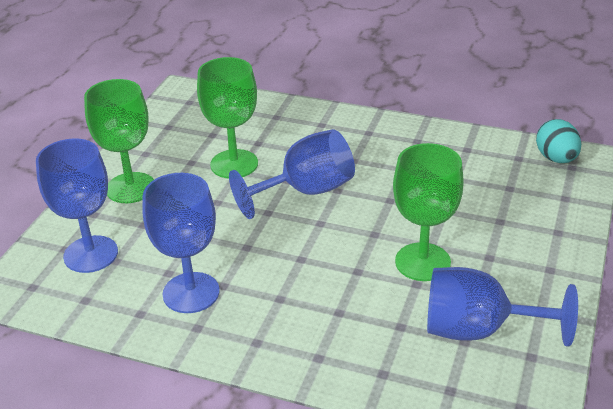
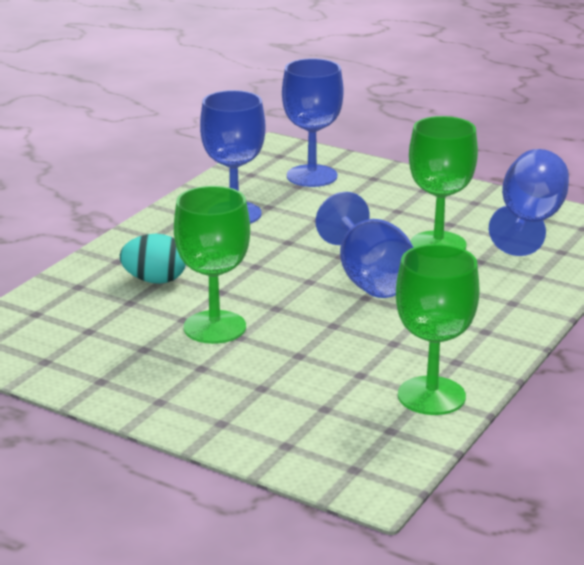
camera: 100 degrees right, 10 degrees down
green goblet [84,79,154,203] -> green goblet moved to [396,244,480,415]
blue goblet [427,267,578,347] -> blue goblet moved to [489,149,569,256]
turquoise egg [536,119,581,163] -> turquoise egg moved to [120,234,186,284]

